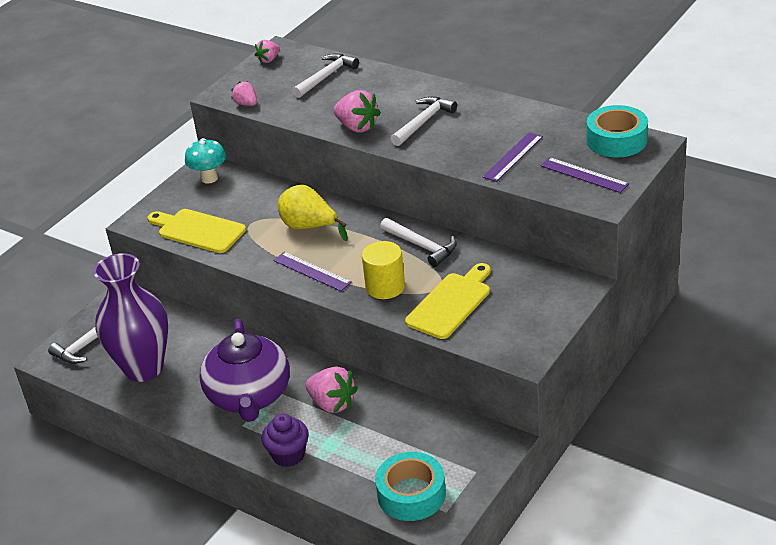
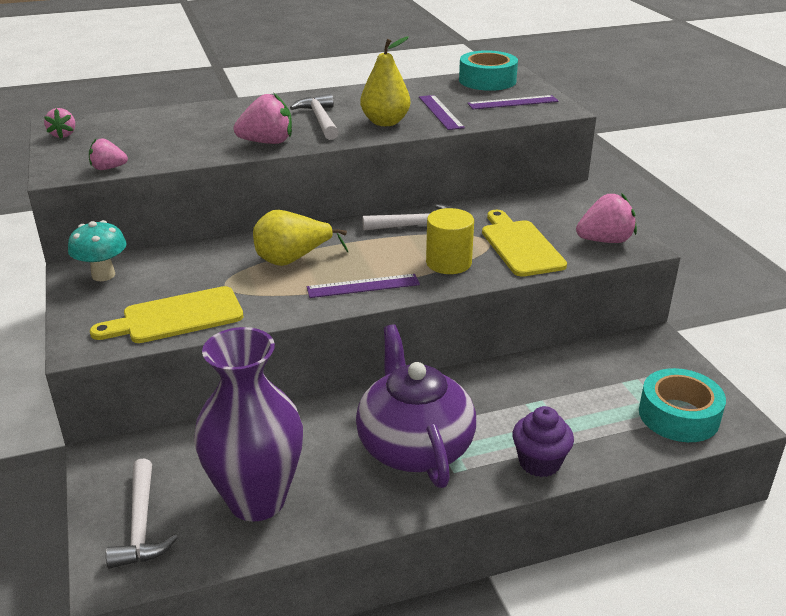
camera: 55 degrees left, 5 degrees down
purple teapot [200,319,290,422] -> purple teapot turned 135 degrees counterclockwise [356,324,476,488]
white hammer [292,53,359,98] -> none
pink strawberry [306,366,358,413] -> pink strawberry moved to [576,193,637,243]
none -> yellow pear [360,36,410,126]

